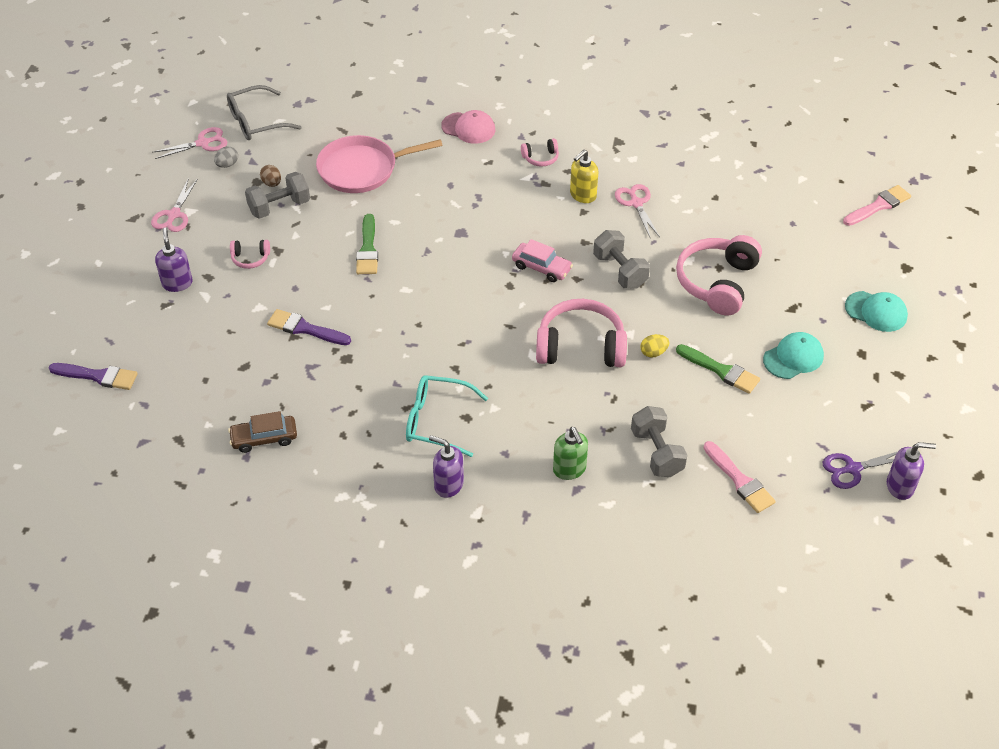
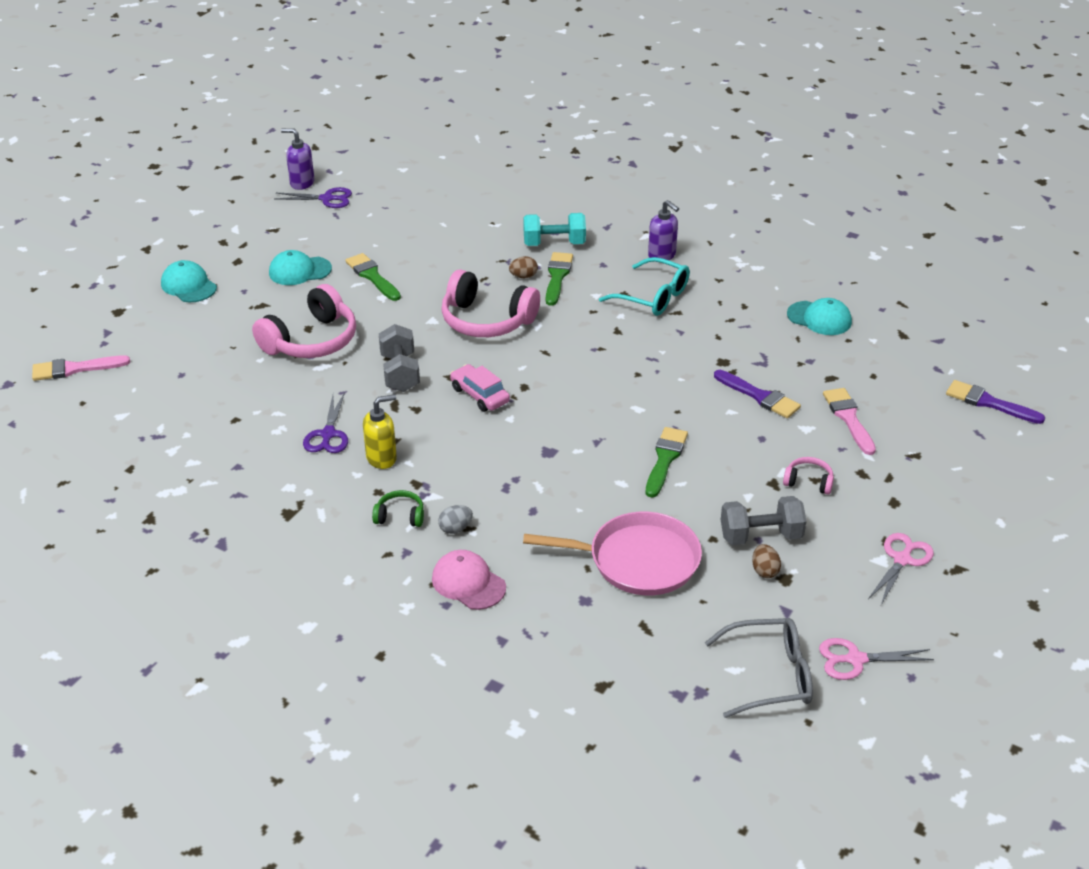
camera: 160 degrees left, 10 degrees down
purple soap dispenser [155,227,193,292] -> none
grey egg [214,146,238,168] -> grey egg moved to [438,505,473,534]
brown car [228,411,297,453] -> turquoise cap [787,298,852,335]
pink headphones [521,138,559,167] -> green headphones [372,490,424,527]
green soap dispenser [553,427,588,480] -> turquoise dumbbell [523,213,586,246]
pink scissors [615,184,660,237] -> purple scissors [303,392,348,453]
grey dumbbell [631,406,687,477] -> none
yellow egg [641,334,669,358] -> none
pink brush [704,441,776,513] -> pink brush moved to [823,388,876,455]
none -> brown egg [509,256,538,278]
none -> green brush [546,252,573,306]

